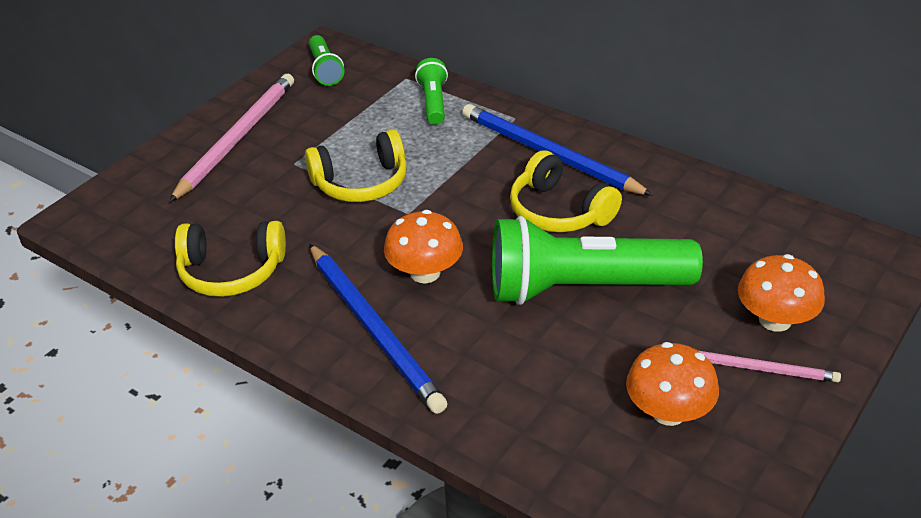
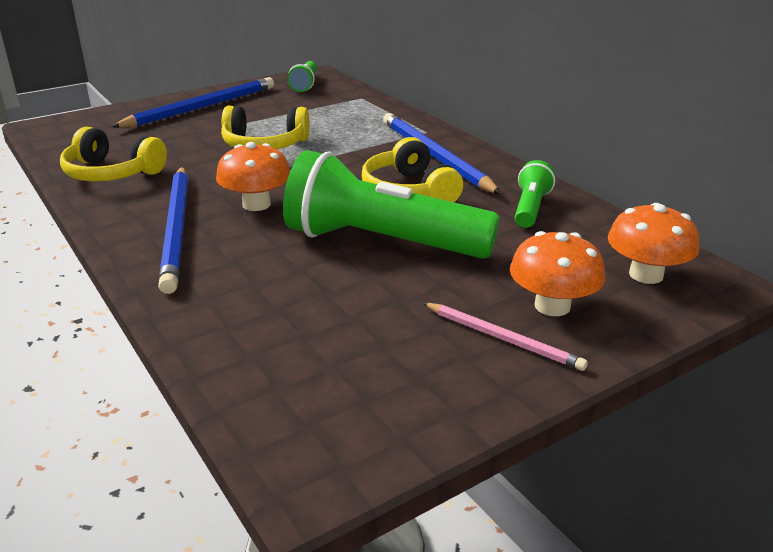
camera: 20 degrees right, 10 degrees down
pink pencil [169,74,294,203] -> blue pencil [111,77,274,128]
green flashlight [415,58,448,125] -> green flashlight moved to [515,160,555,228]
orange mushroom [626,342,719,426] -> orange mushroom moved to [608,203,699,284]

